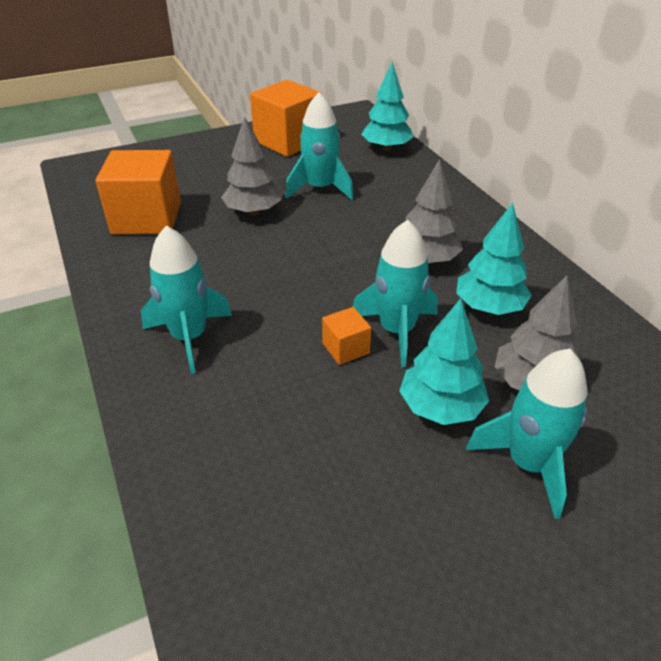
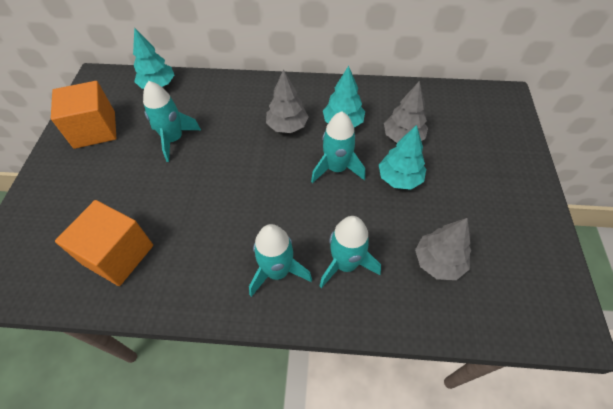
camera: 60 degrees left, 15 degrees up
grey tree [221,116,282,215] -> grey tree moved to [415,218,471,280]
orange cube [322,307,371,365] -> none
turquoise rocket [466,349,587,519] -> turquoise rocket moved to [320,216,381,288]

